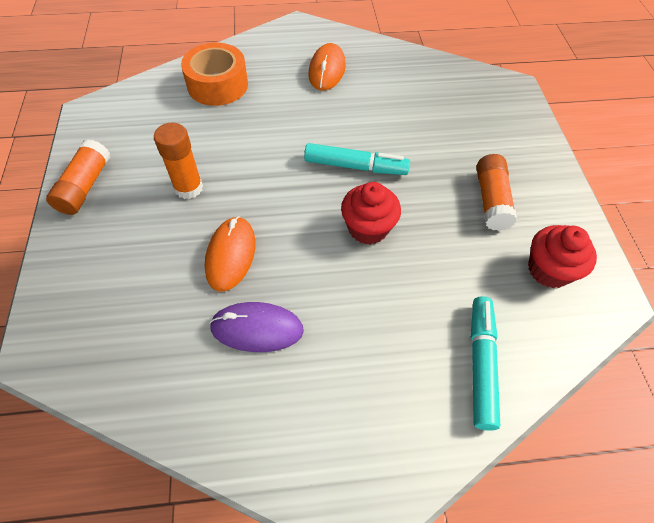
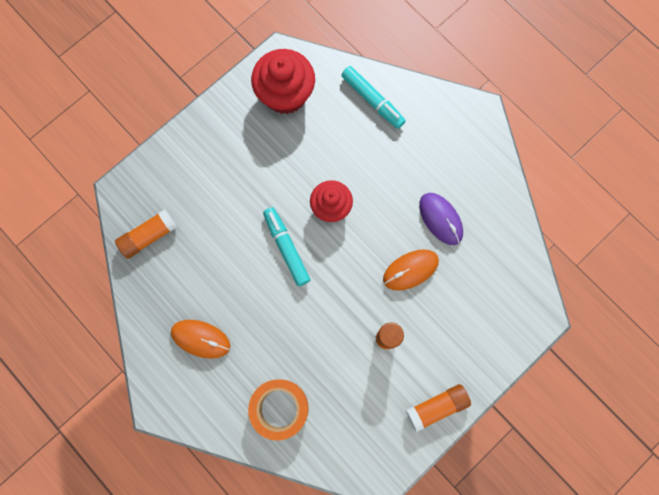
camera: 125 degrees left, 20 degrees up
orange mouse [309,43,346,91] -> orange mouse turned 45 degrees clockwise [171,320,230,359]
turquoise marker [471,296,500,431] -> turquoise marker turned 105 degrees counterclockwise [341,66,406,129]
orange glue stick [477,154,517,231] -> orange glue stick moved to [115,209,177,259]
red cupcake [528,225,597,288] -> red cupcake [251,49,315,114], size x1.52

